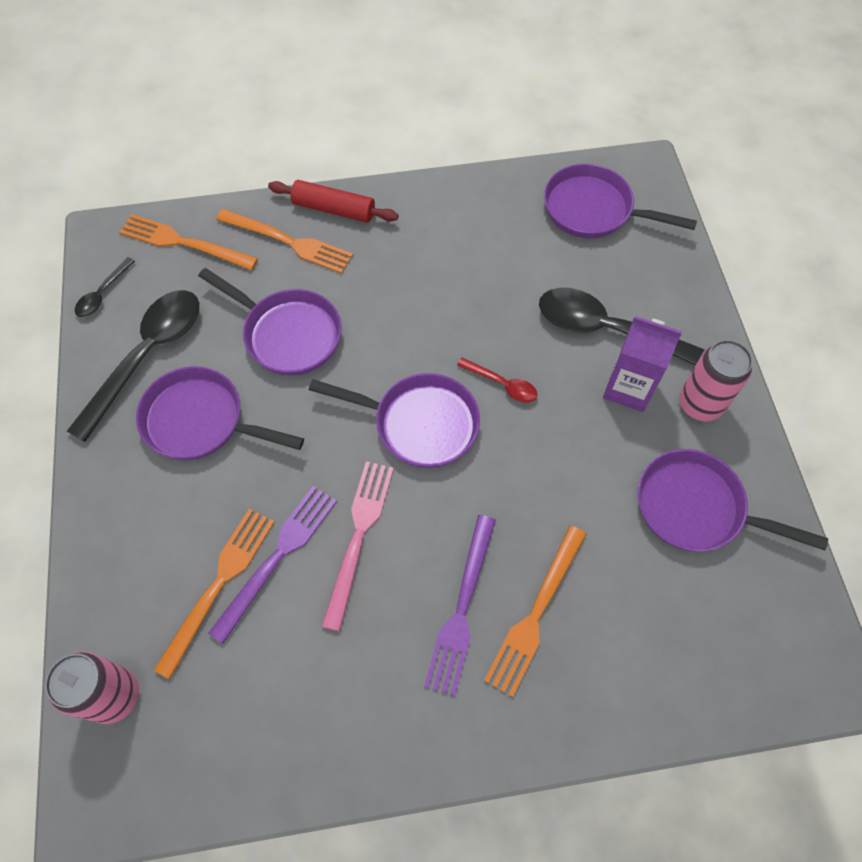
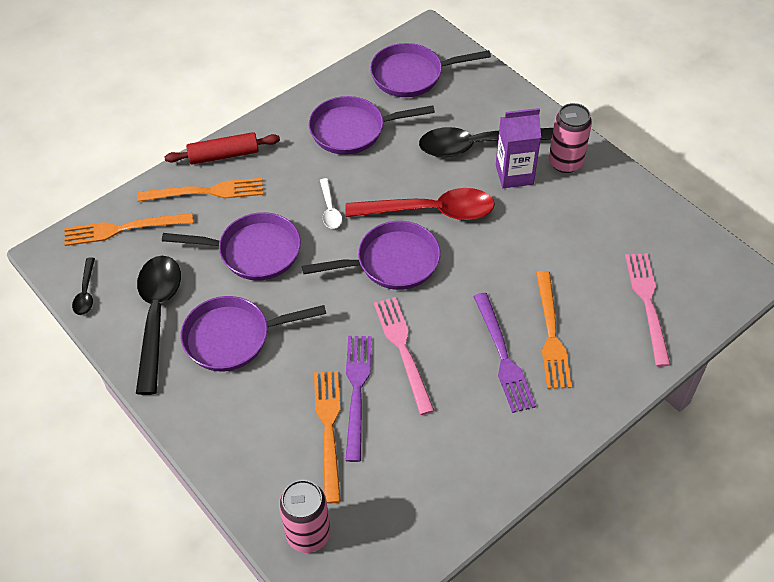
camera: 30 degrees left, 10 degrees down
red spoon [457,358,537,403] -> red spoon [345,188,495,220], size x2.14
purple pan [638,449,828,552] -> purple pan moved to [309,96,435,155]
none -> white spoon [320,178,342,229]
none -> pink fork [625,253,671,367]

